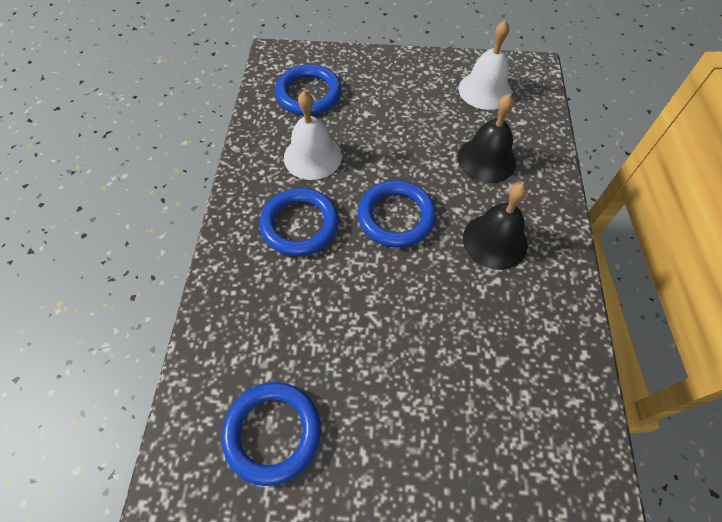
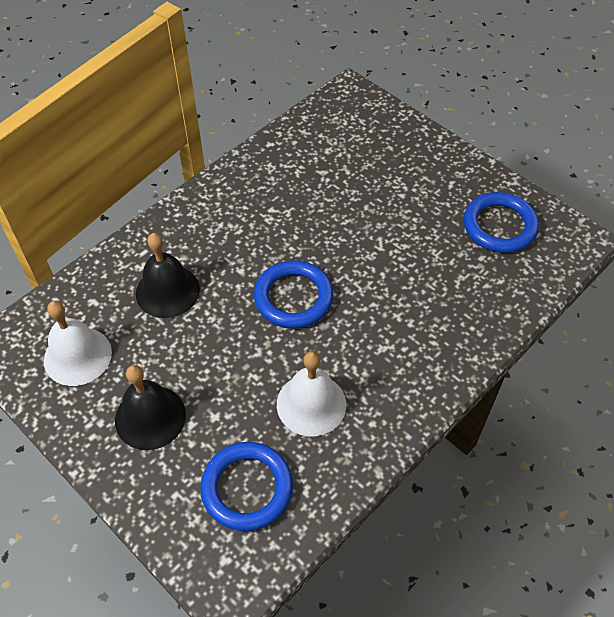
camera: 140 degrees left, 5 degrees down
blue ring [260,188,339,256] -> none
black bell [463,183,528,270] -> black bell moved to [115,365,186,450]

